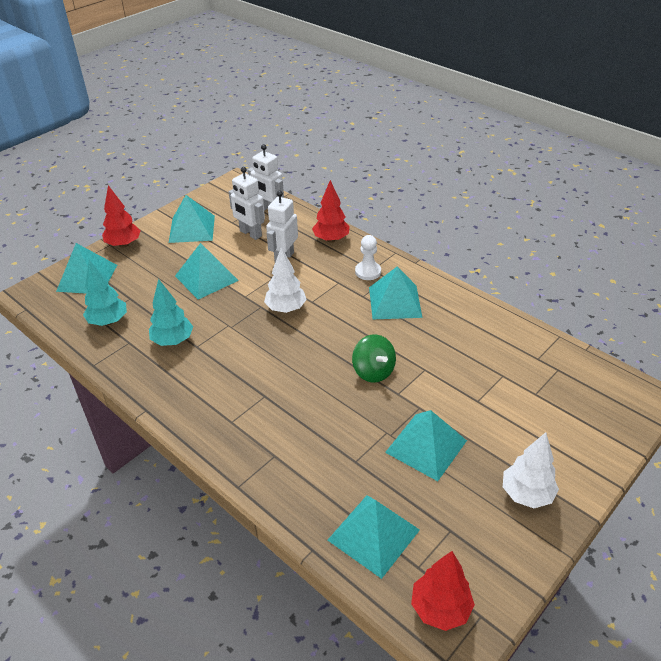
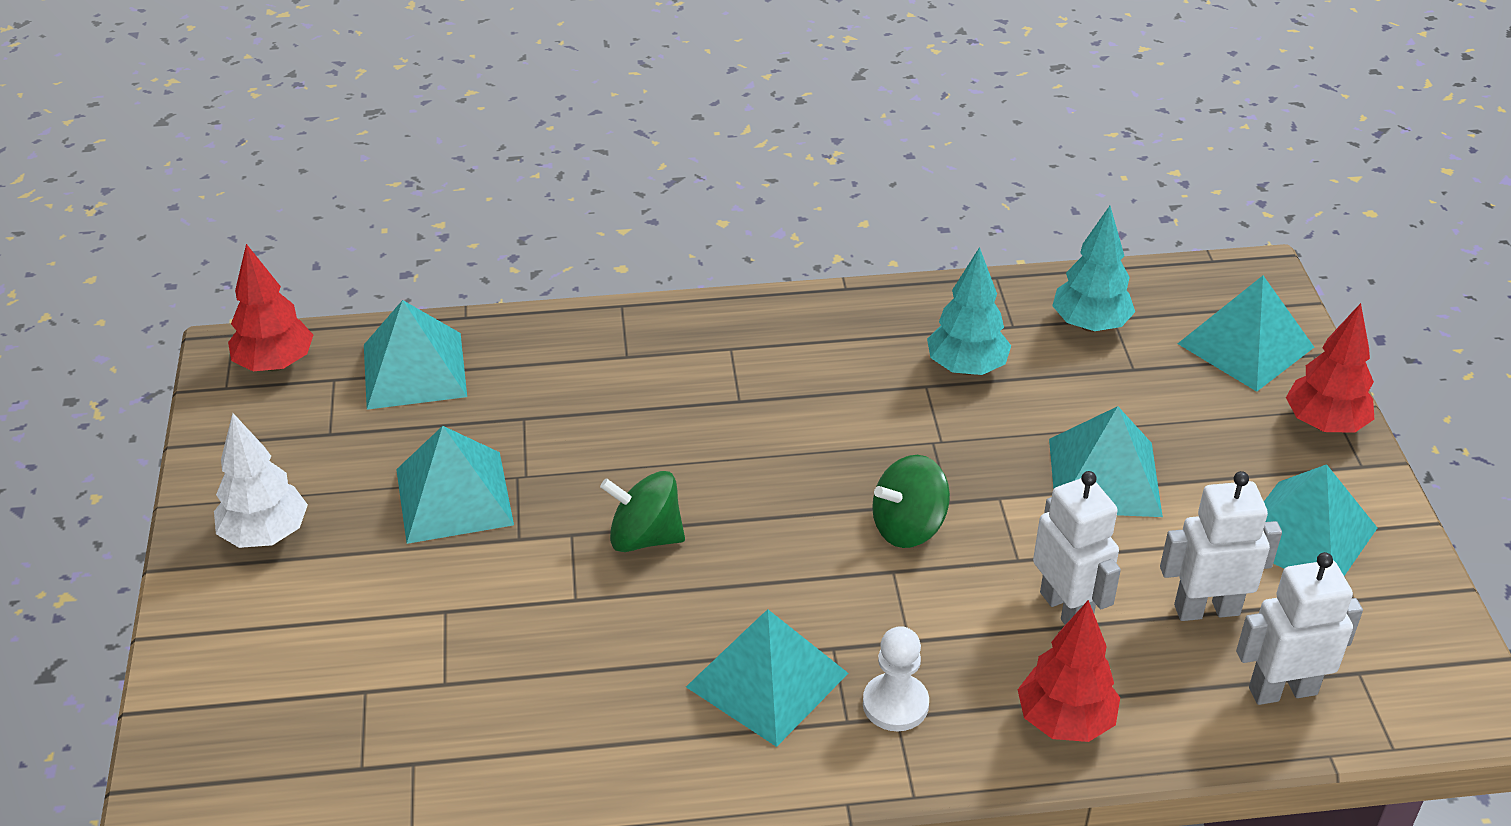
camera: 130 degrees right, 0 degrees up
white tree [264,247,307,313] -> green spinning top [872,455,950,548]

